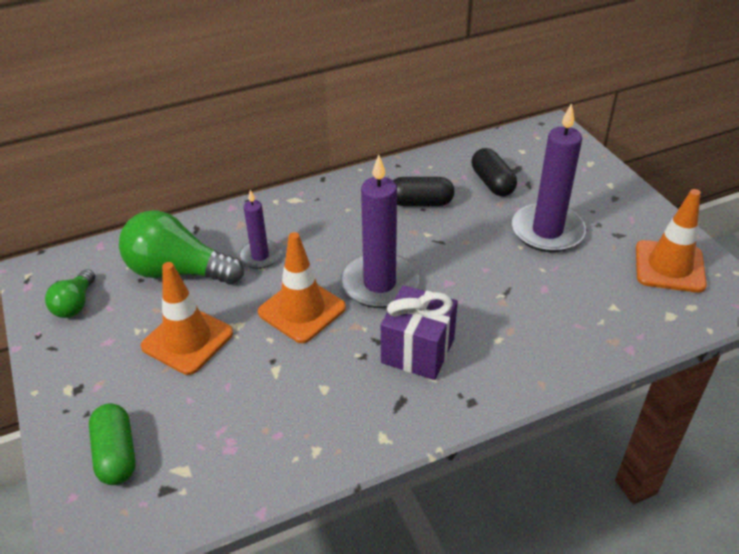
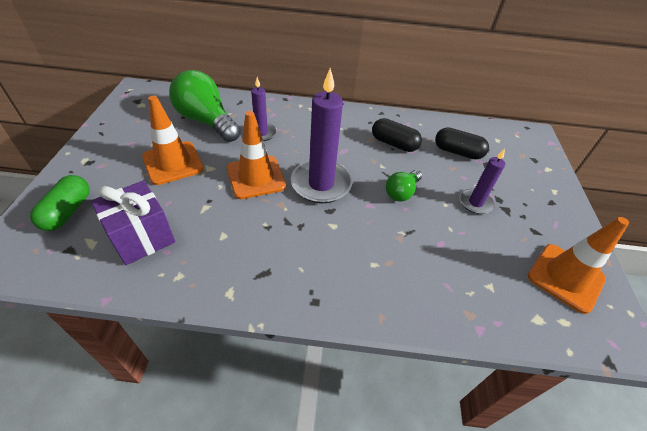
camera: 25 degrees right, 5 degrees up
green light bulb [45,269,95,318] -> green light bulb moved to [386,170,422,201]
purple gift [381,285,458,380] -> purple gift moved to [91,180,175,265]
black capsule [472,148,517,196] -> black capsule turned 75 degrees counterclockwise [435,127,489,159]
purple candle [512,103,586,252] -> purple candle [460,149,505,214], size x0.56

